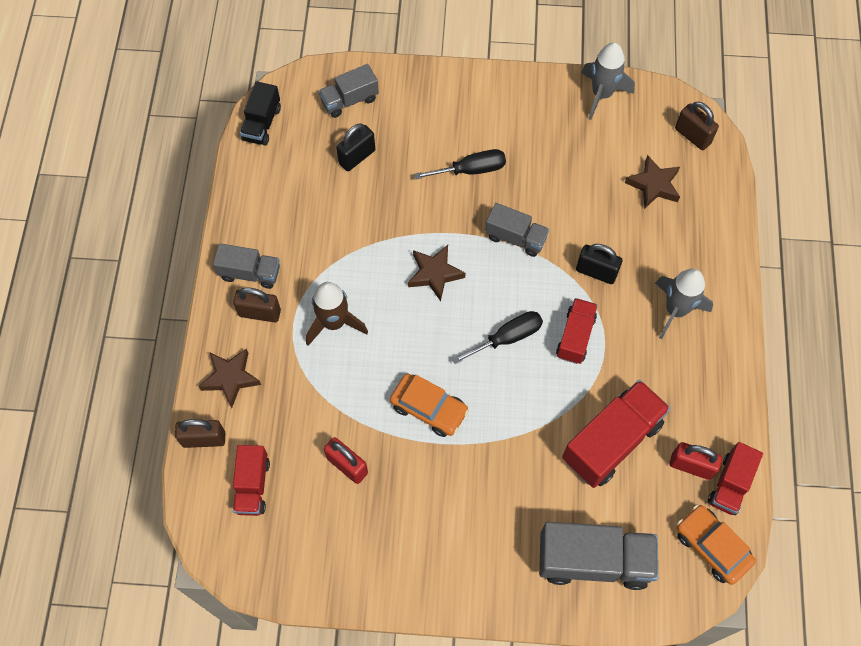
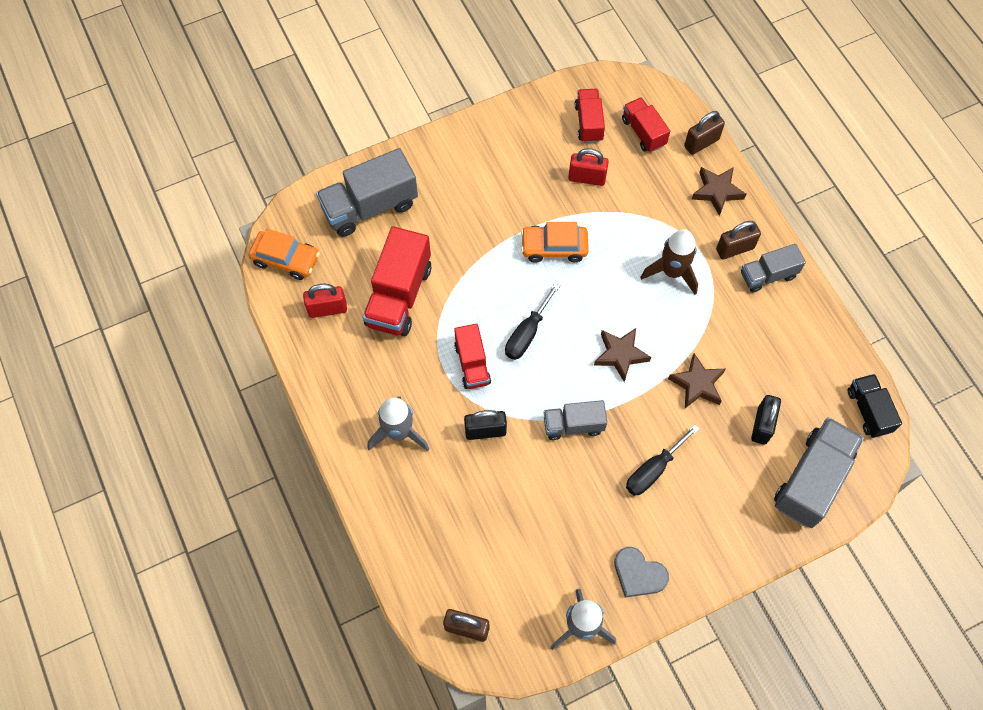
camera: 150 degrees right, 0 degrees up
grey truck [319,64,379,118] -> grey truck [774,417,864,528], size x1.69
brown star [625,155,680,209] -> brown star moved to [668,353,725,408]
red truck [708,442,763,515] -> red truck moved to [575,89,605,143]
none -> grey heart [614,547,669,598]

